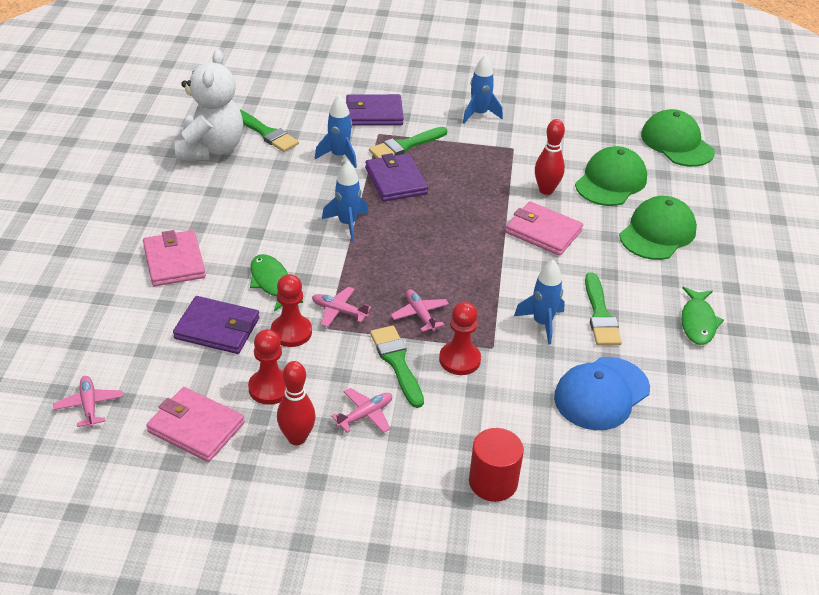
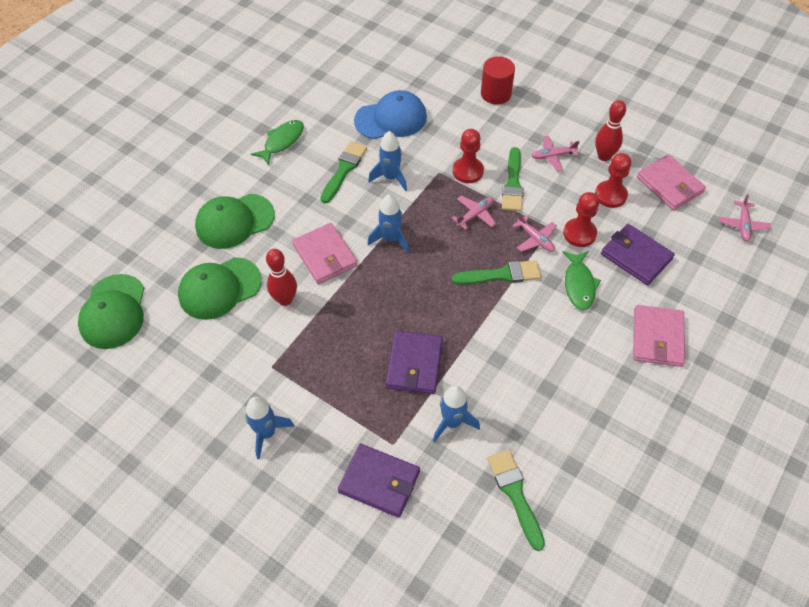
camera: 150 degrees left, 15 degrees up
white teddy bear [175,50,243,161] -> none
blue rocket [322,161,368,241] -> blue rocket moved to [367,194,409,253]
green brush [369,127,447,158] -> green brush moved to [452,260,541,285]
pink plane [391,289,449,332] -> pink plane turned 135 degrees counterclockwise [452,196,496,230]

